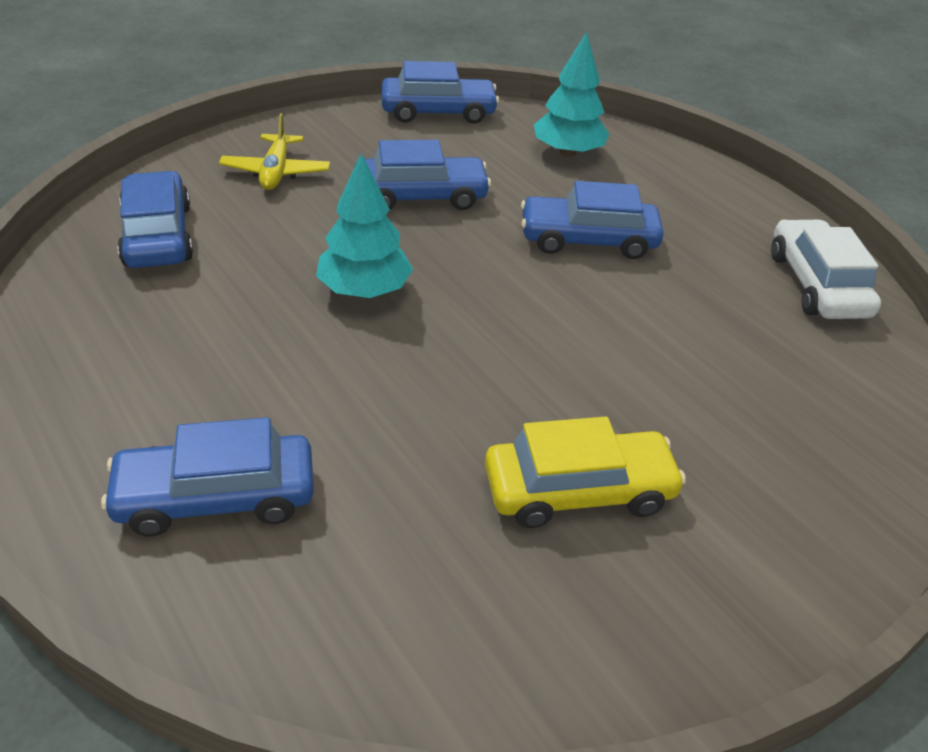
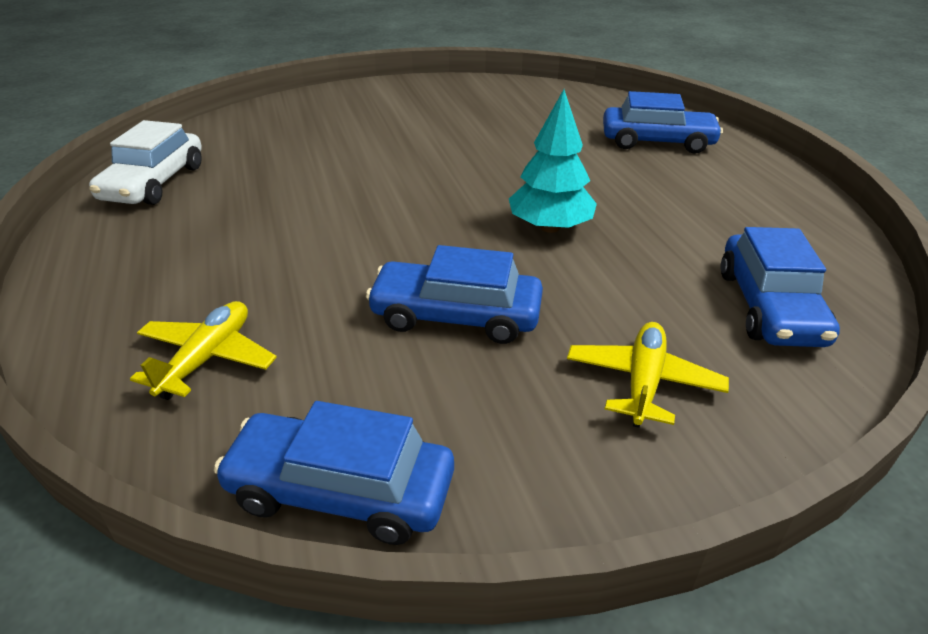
camera: 160 degrees left, 5 degrees down
yellow car [485,416,686,528] -> none
blue car [521,181,664,259] -> none
turquoise tree [534,32,609,157] -> yellow plane [130,301,277,400]

